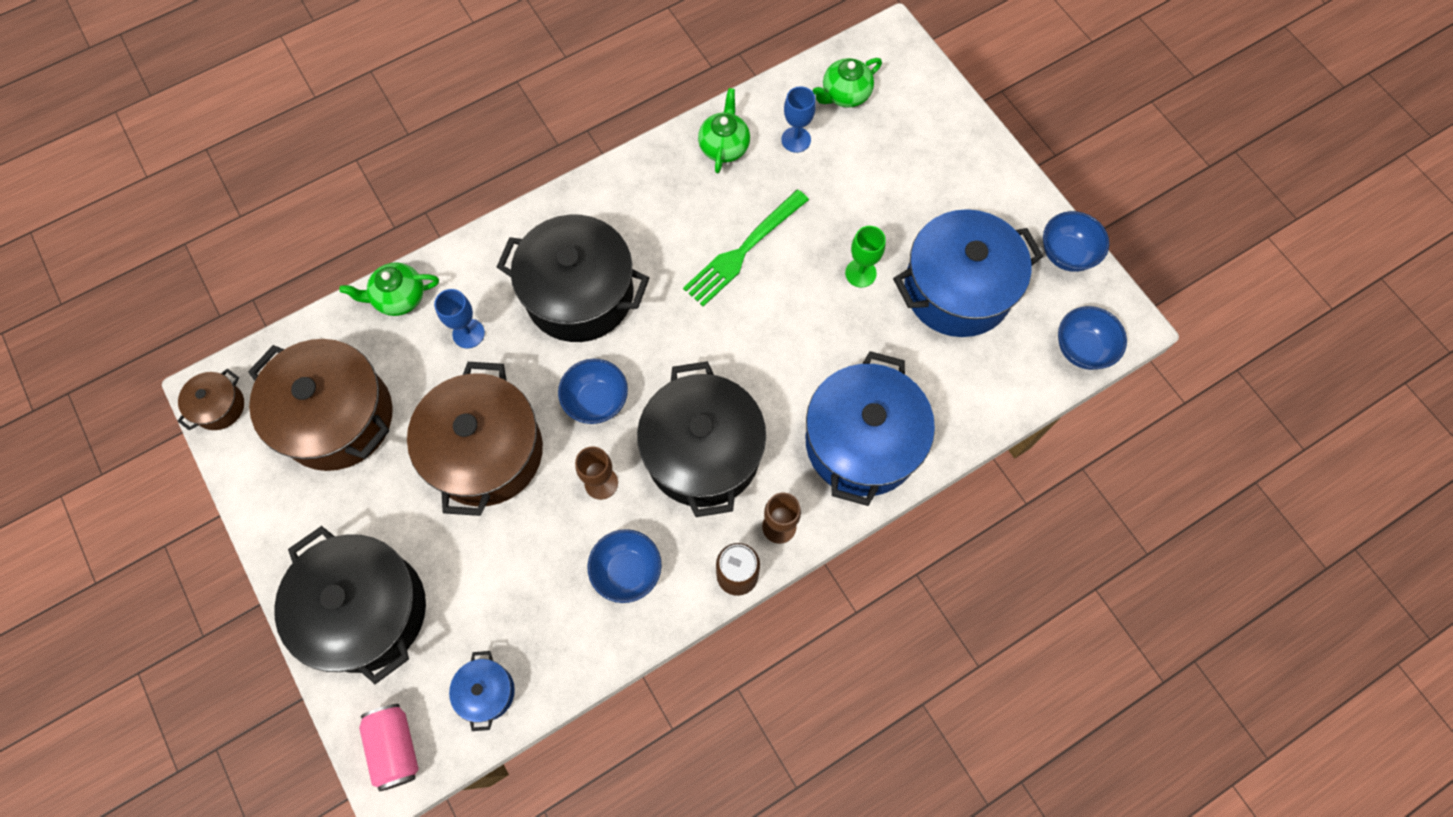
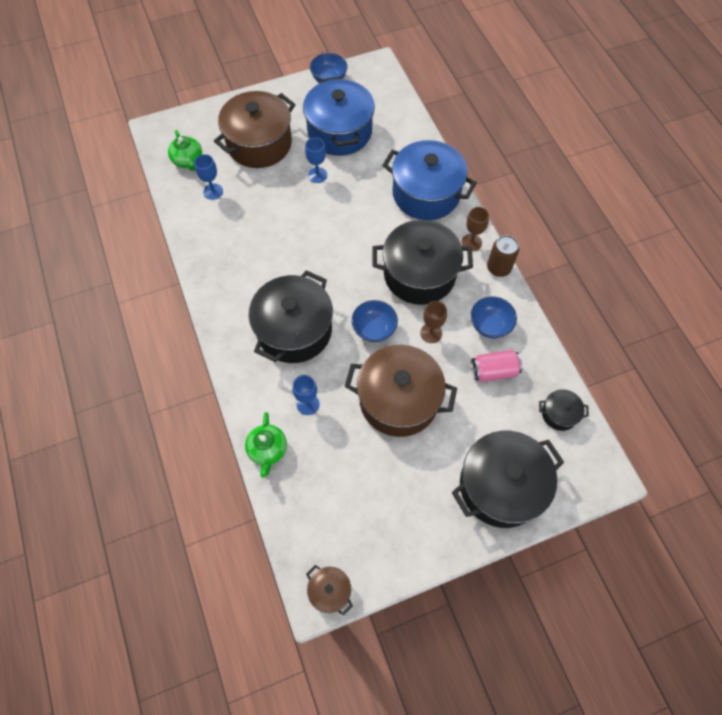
camera: 80 degrees left, 5 degrees down
brown pot [248,339,393,471] -> brown pot moved to [214,91,296,168]
pink can [359,704,419,791] -> pink can moved to [471,350,522,382]
blue pot [449,651,515,731] -> black pot [539,389,589,431]
green fork [683,190,809,307] -> none
green teapot [698,88,750,173] -> none
green goblet [845,226,886,288] -> blue goblet [305,137,327,183]
blue bowl [1058,306,1127,370] -> none

